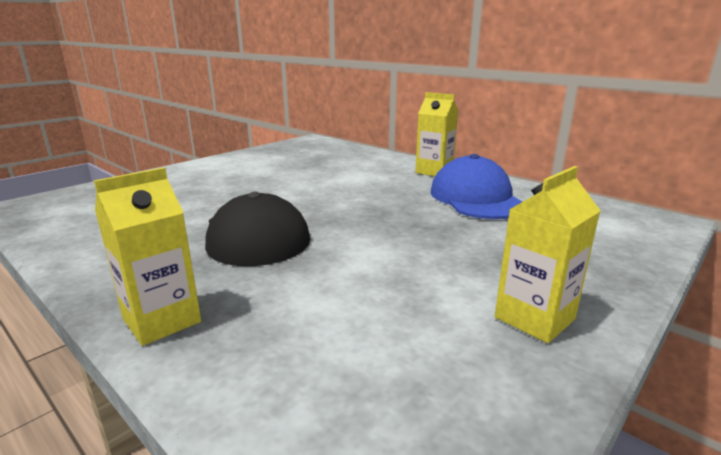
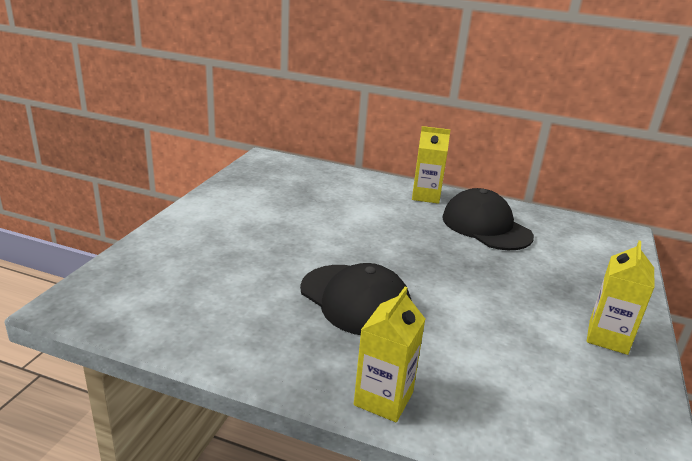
camera: 25 degrees left, 5 degrees up
blue cap [430,154,522,219] -> black cap [442,188,534,250]

